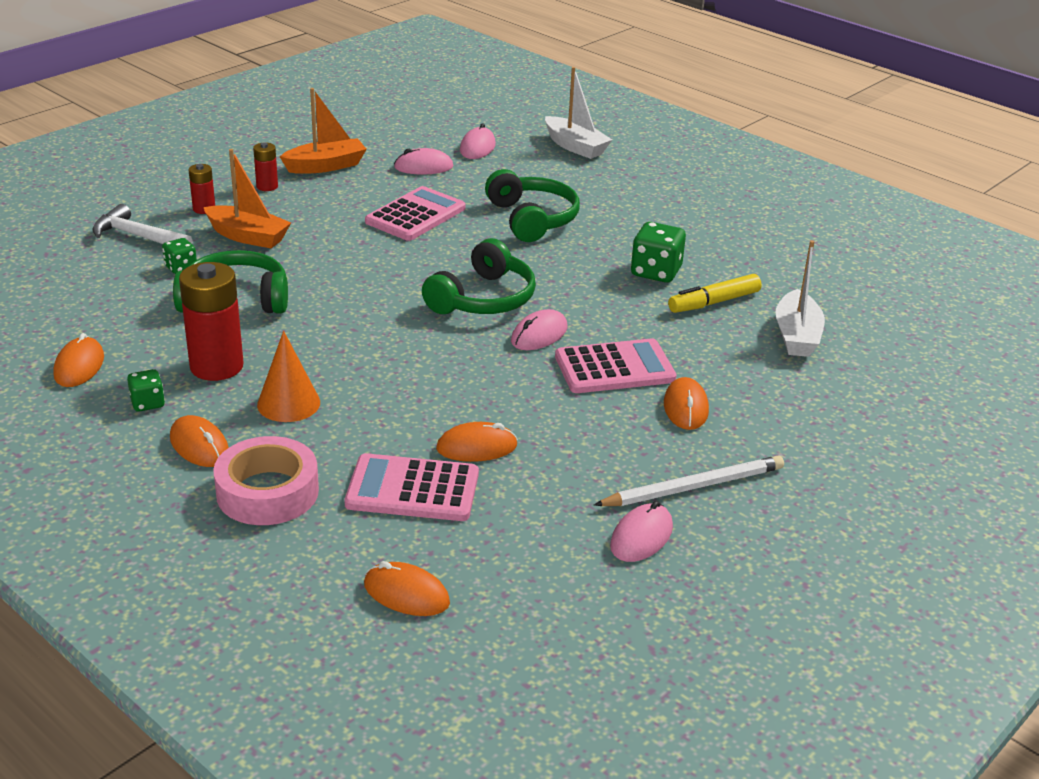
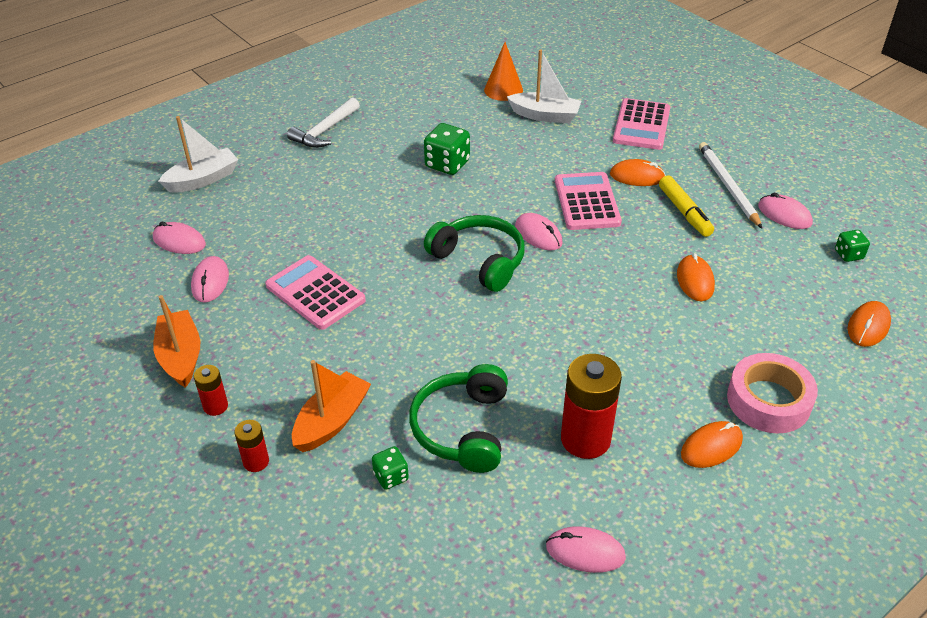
camera: 80 degrees left, 10 degrees up
orange mouse [53,333,104,387] -> pink mouse [546,526,626,573]
white hammer [93,204,193,244] -> white hammer moved to [287,97,360,148]
green dice [127,369,165,412] -> green dice moved to [835,230,870,262]
orange cone [257,331,320,422] -> orange cone moved to [484,42,523,101]
pink calculator [345,453,479,521] -> pink calculator moved to [613,98,670,150]
green headphones [485,169,580,242] -> none
yellow marker [668,274,762,313] -> yellow marker moved to [659,176,714,237]

